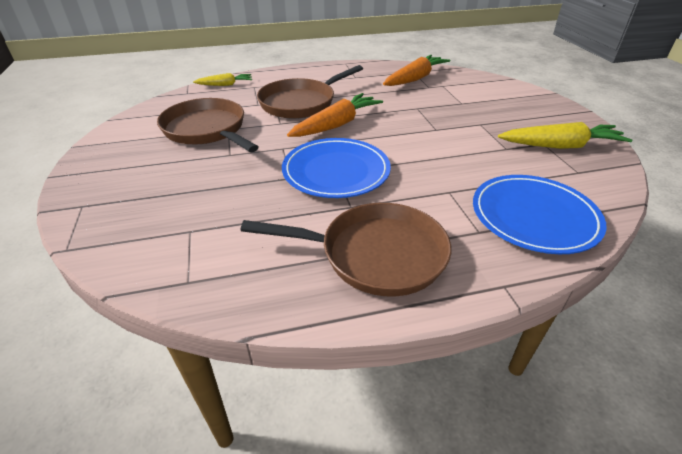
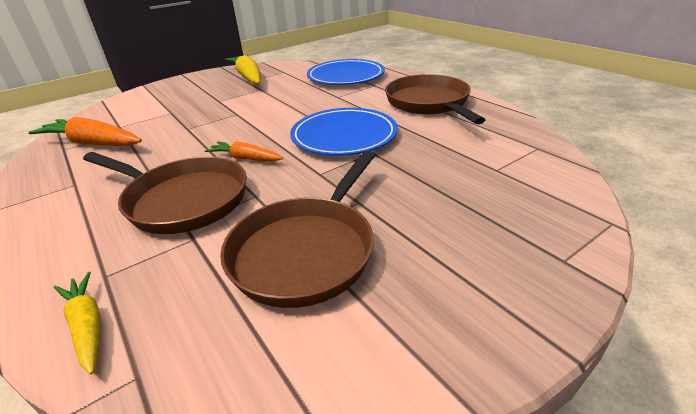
camera: 110 degrees left, 5 degrees down
orange carrot [287,93,383,137] -> orange carrot [205,141,283,161], size x0.58

